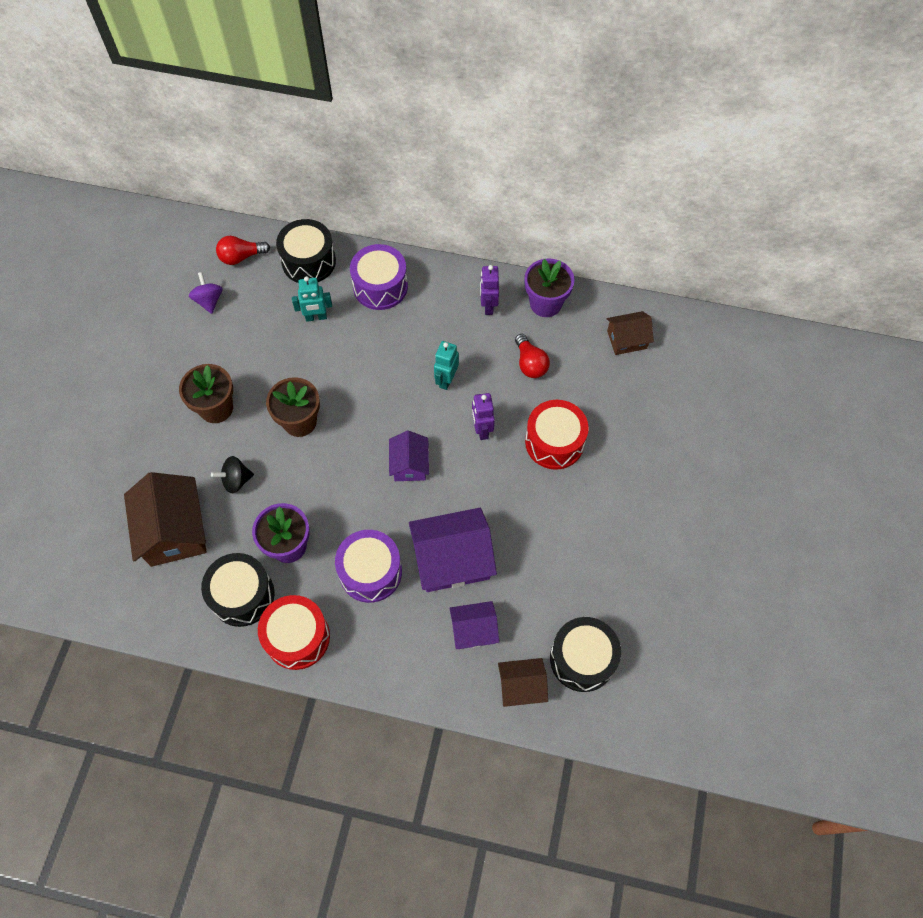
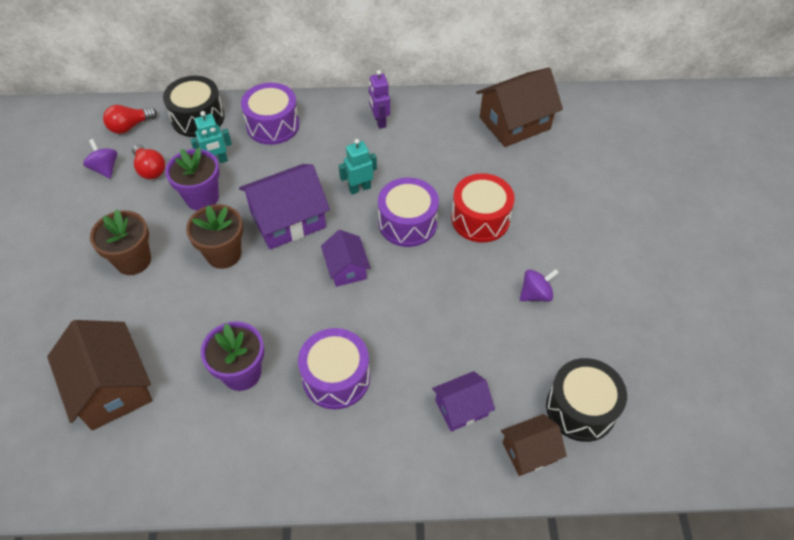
camera: 15 degrees left, 10 degrees down
black drum [201,553,275,627] -> none
black spinning top [211,456,254,493] -> none
red drum [258,595,330,670] -> none
purple house [409,508,497,592] -> purple house moved to [239,164,330,249]
turquoise robot [434,341,459,390] -> turquoise robot turned 60 degrees clockwise [339,139,377,195]
purple robot [472,393,495,440] -> purple drum [378,177,439,247]
red light bulb [515,334,550,378] -> red light bulb moved to [132,144,165,179]
purple flower pot [524,258,574,317] -> purple flower pot moved to [165,148,220,211]
brown house [607,311,654,355] -> brown house [476,68,563,147], size x1.74
none -> purple spinning top [520,269,559,302]

